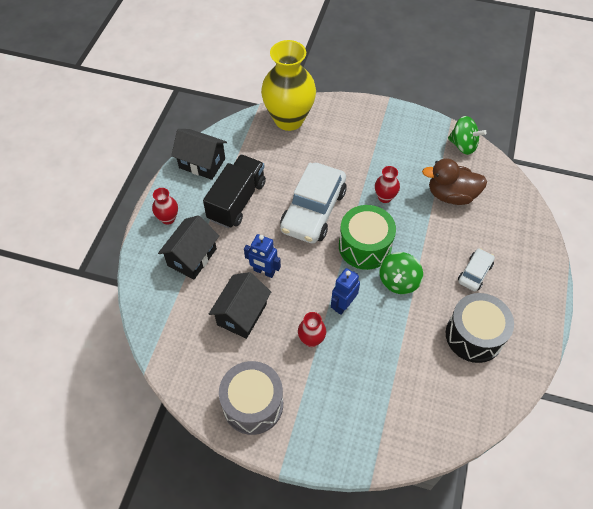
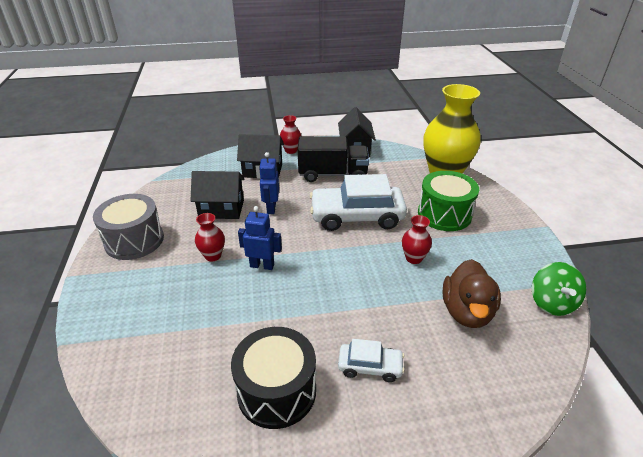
camera: 65 degrees right, 20 degrees down
green drum [339,205,396,270] -> green drum moved to [418,171,479,231]
green spinning top [379,252,423,294] -> none
brown duck [422,158,487,205] -> brown duck turned 150 degrees counterclockwise [442,259,501,328]

